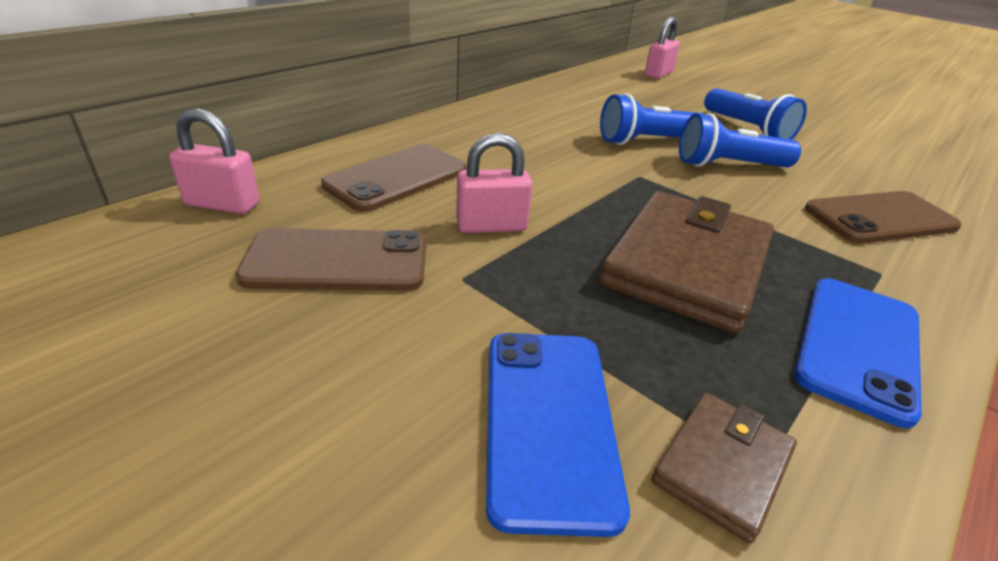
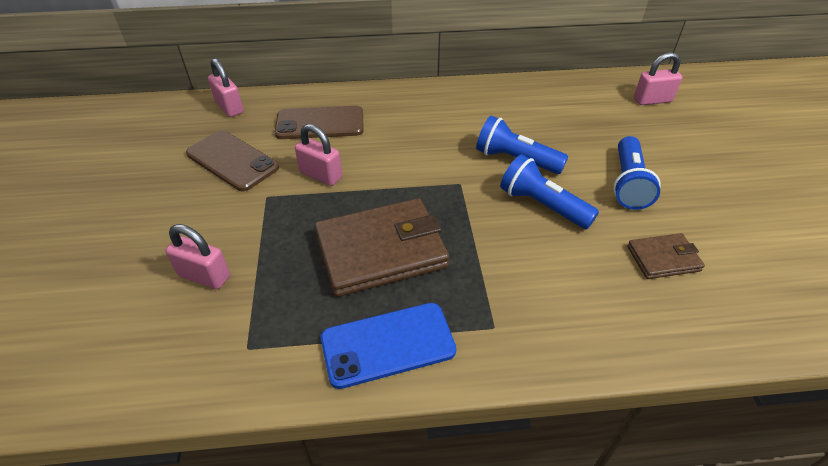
camera: 45 degrees right, 10 degrees up
blue phone [486,333,630,537] -> pink padlock [165,224,230,289]
brown wallet [652,393,797,544] -> brown wallet moved to [627,233,705,279]
brown phone [805,191,962,244] -> none

